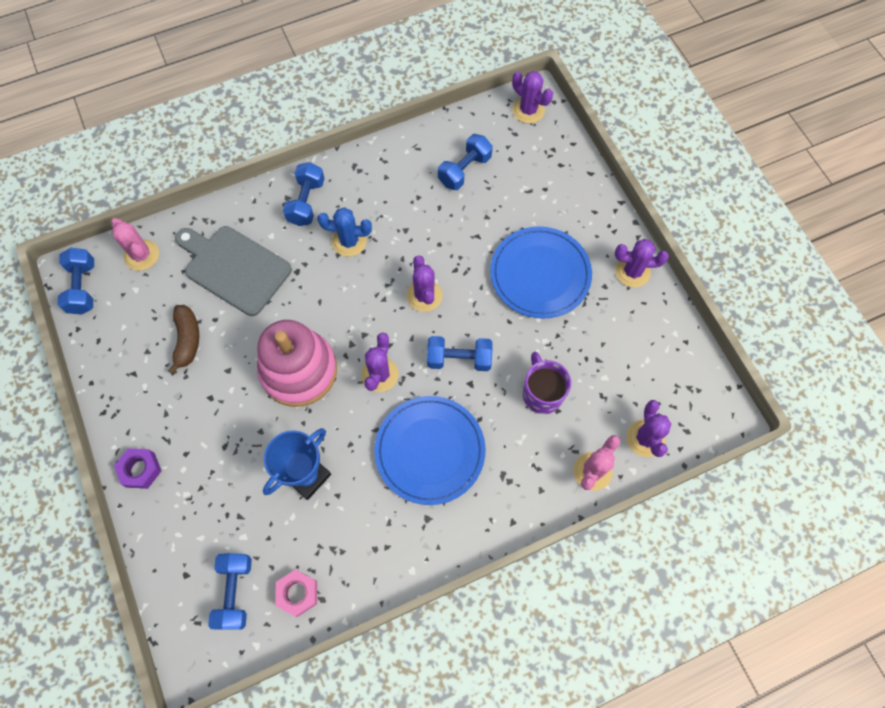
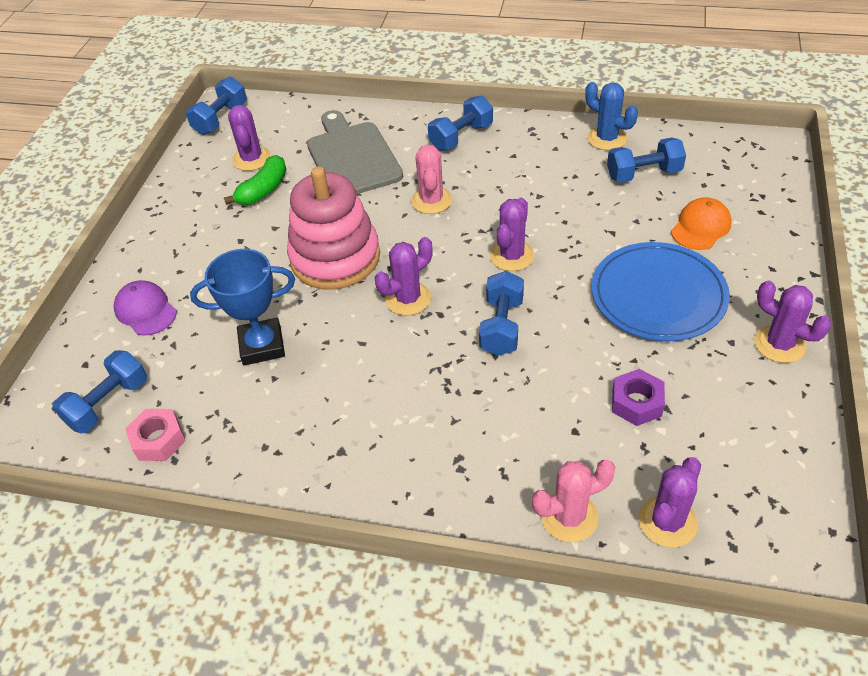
camera: 40 degrees right, 20 degrees down
pink cactus [111,218,159,271] -> pink cactus moved to [411,144,452,214]
purple nut [114,448,161,489] -> purple nut moved to [612,369,665,426]
brown banana [168,305,199,374] -> green banana [224,155,286,205]
blue cactus [317,207,372,257] -> blue cactus moved to [585,82,638,150]
blue plate [374,396,486,505] -> none
blue dumbbell [427,336,492,371] -> blue dumbbell turned 60 degrees clockwise [479,271,524,356]
purple cactus [512,71,553,124] -> purple cactus moved to [228,105,271,171]
purple mug [523,352,571,414] -> none
none -> purple cap [114,280,177,336]
none -> orange cap [671,197,731,250]

